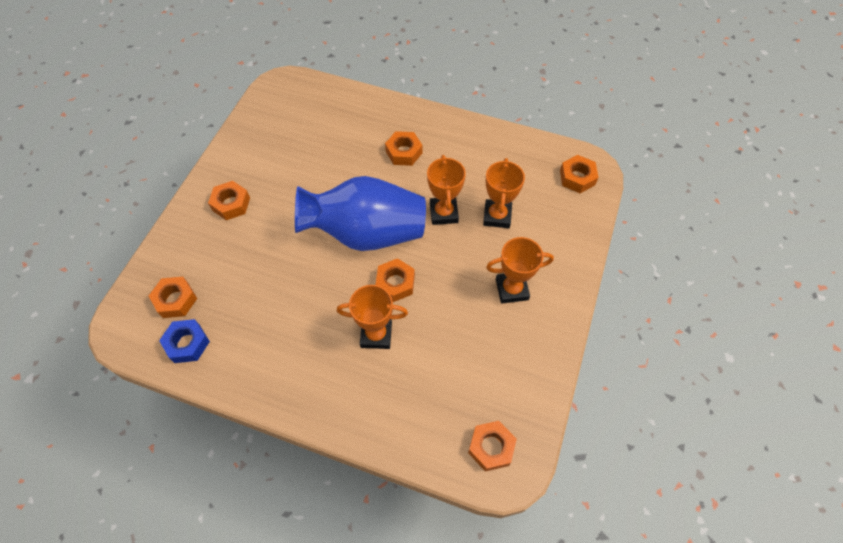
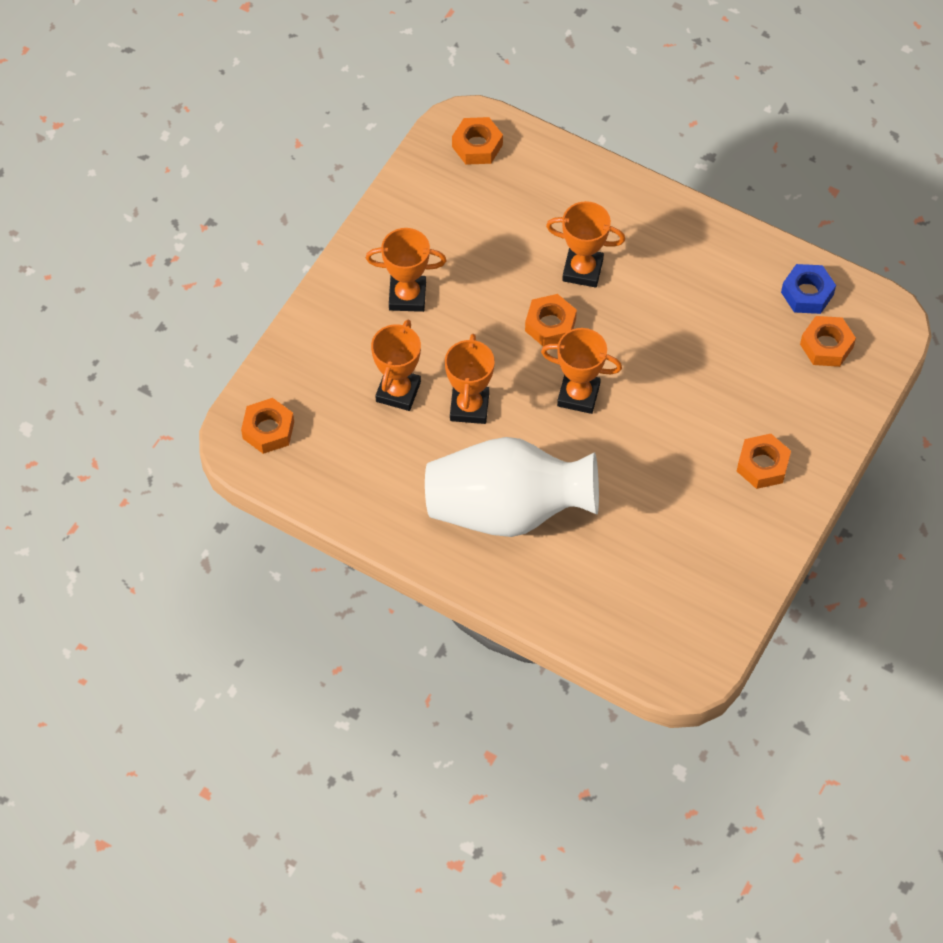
camera: 170 degrees left, 0 degrees up
blue vase [295,176,426,251] -> orange trophy [541,328,622,414]
orange nut [385,131,422,166] -> white vase [425,437,599,537]

